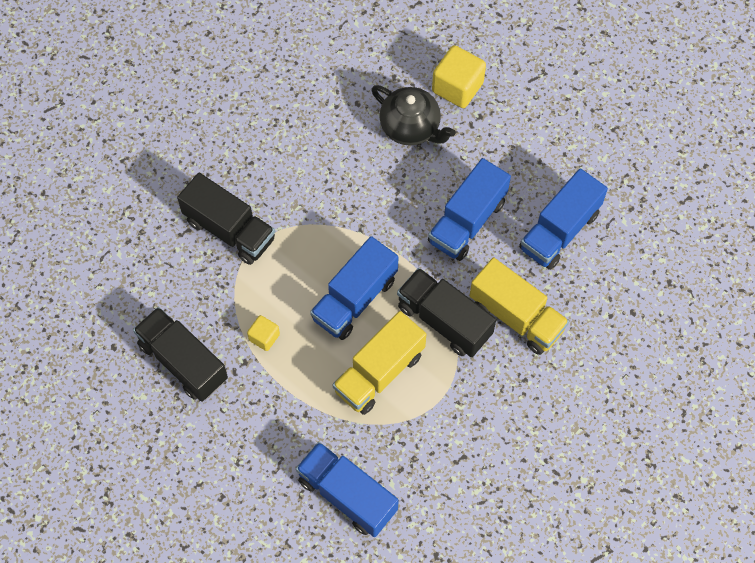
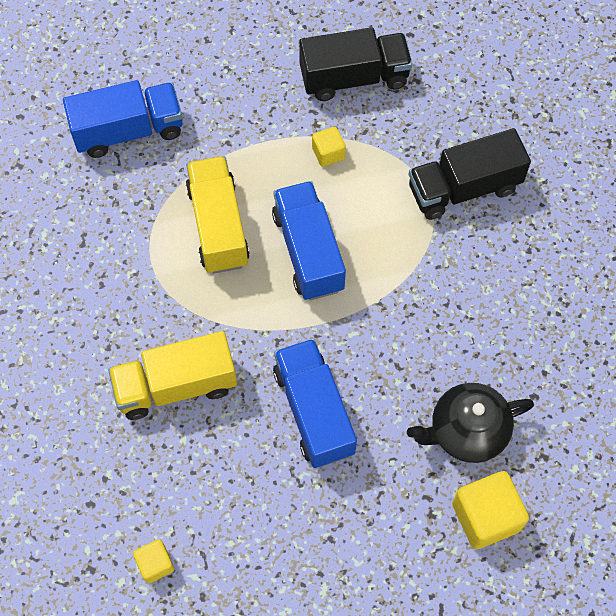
camera: 125 degrees right, 0 degrees up
black truck [397,268,496,357] -> none
blue truck [519,168,608,270] -> none
none -> yellow cube [133,539,174,583]

